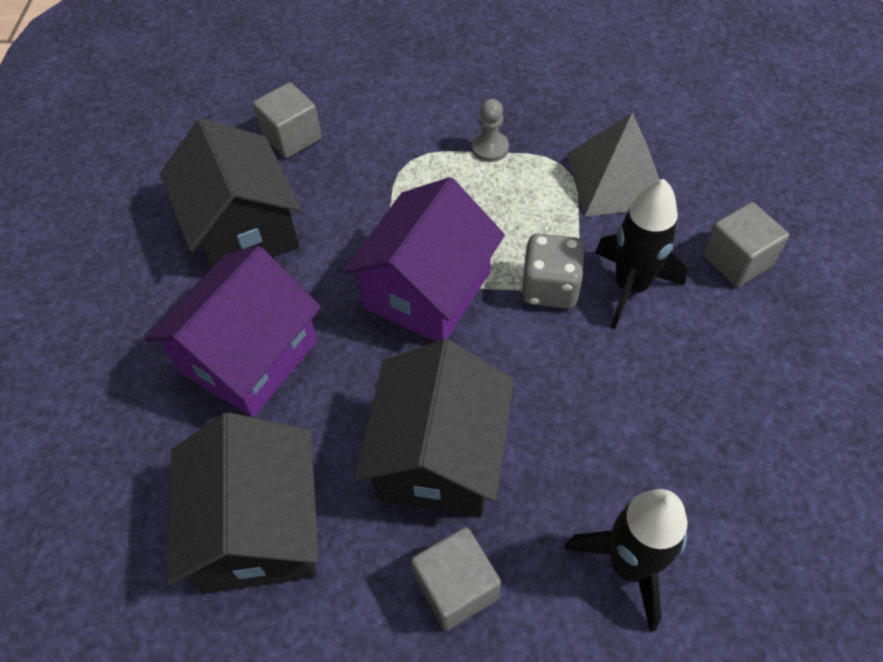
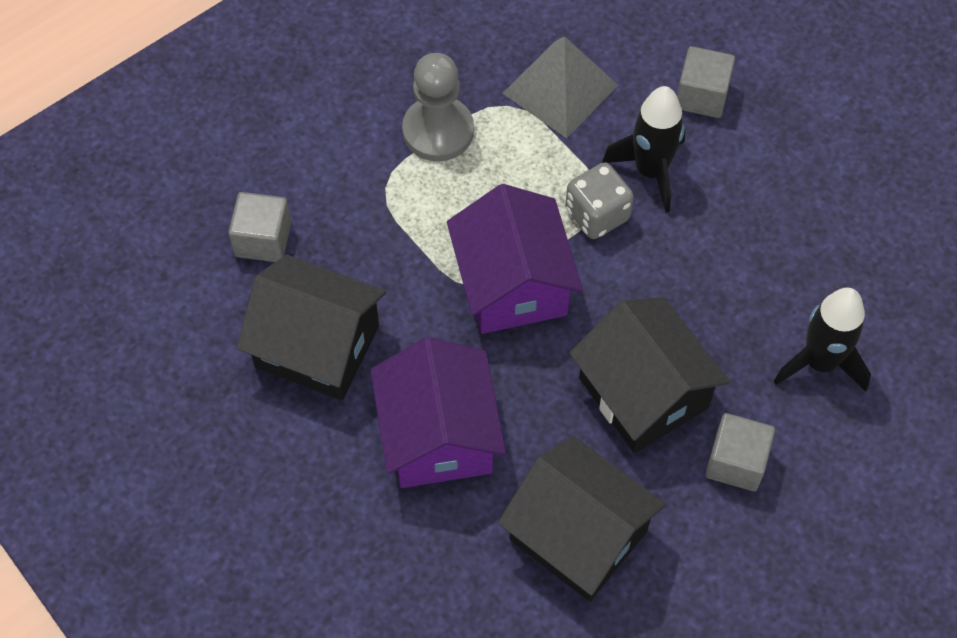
camera: 45 degrees left, 5 degrees up
grey pawn [472,99,509,162] -> grey pawn [402,53,474,161], size x1.87

